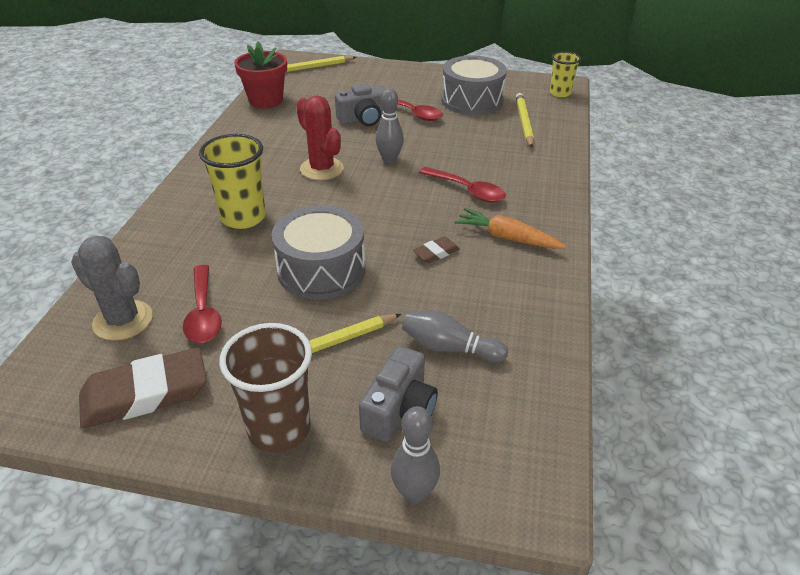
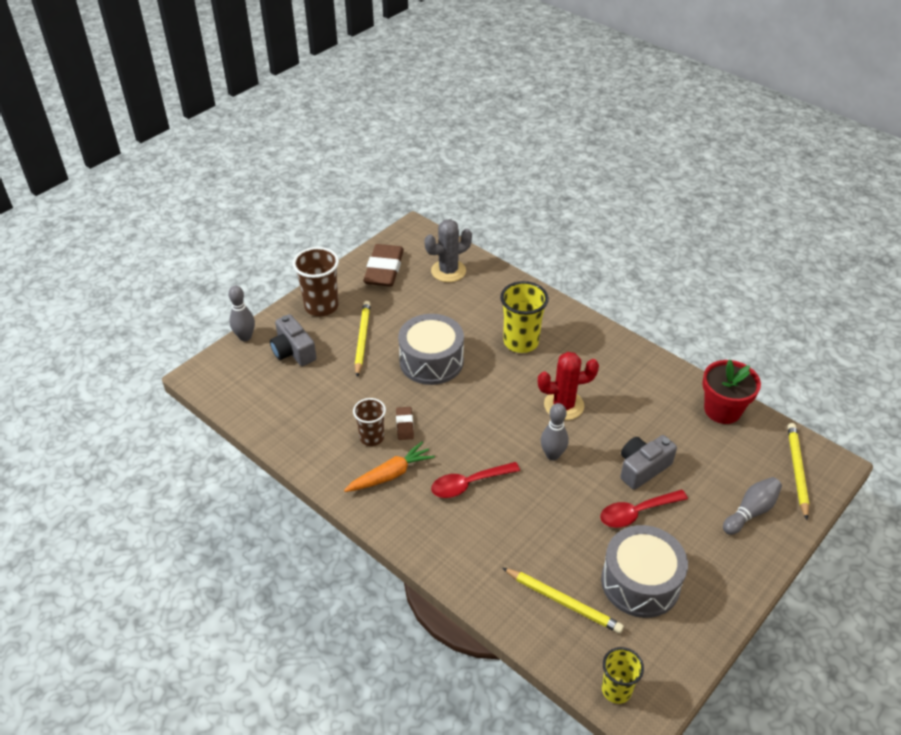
camera: 120 degrees right, 5 degrees up
red spoon [183,265,222,343] -> none
grey camera [335,83,385,126] -> grey camera turned 45 degrees clockwise [620,435,677,490]
grey bowling pin [402,311,508,363] -> grey bowling pin moved to [723,477,782,535]
none -> brown cup [353,398,386,446]

